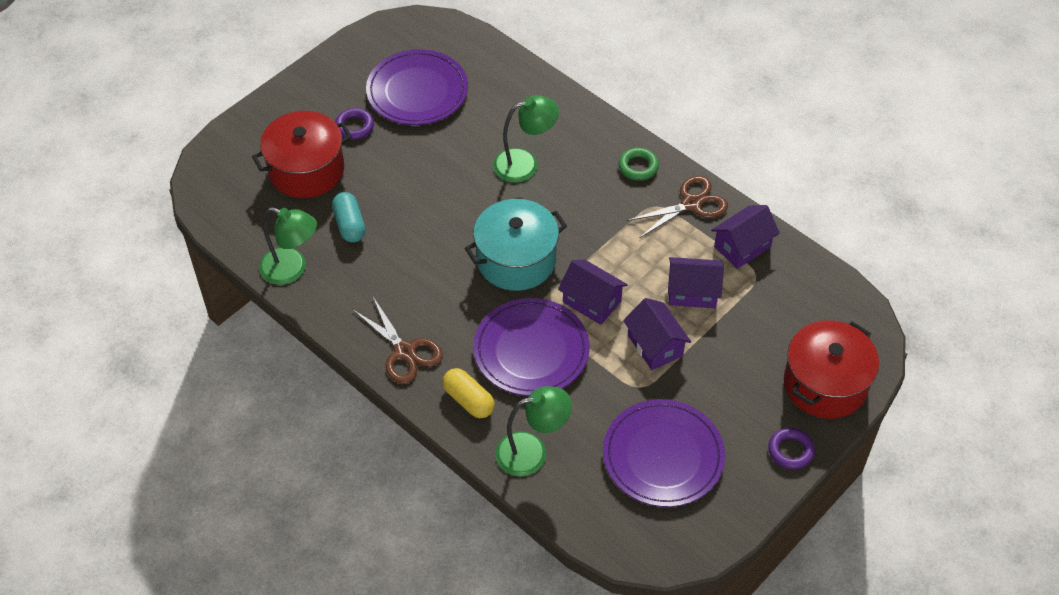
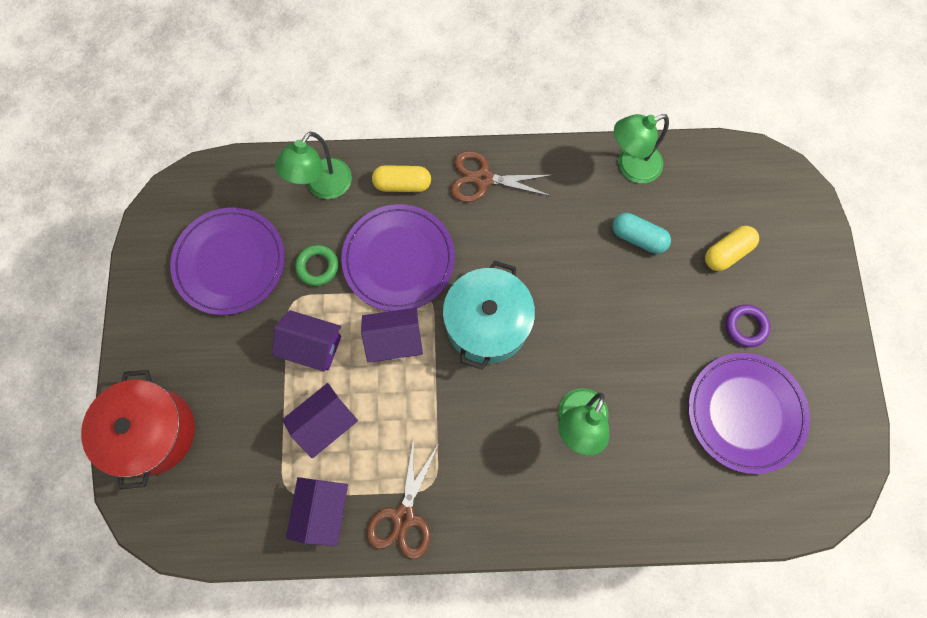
camera: 135 degrees right, 20 degrees up
red pot [252,111,352,198] -> yellow capsule [705,226,759,271]
green ring [619,148,659,181] -> green ring moved to [295,245,338,286]
purple ring [768,428,815,470] -> none

